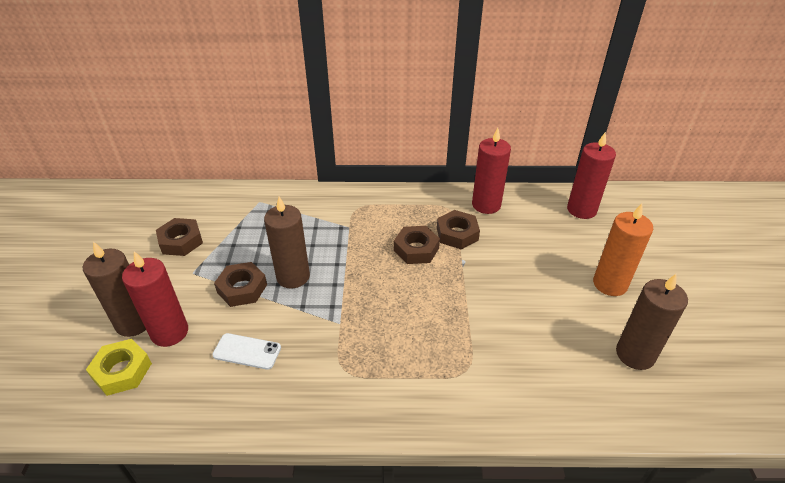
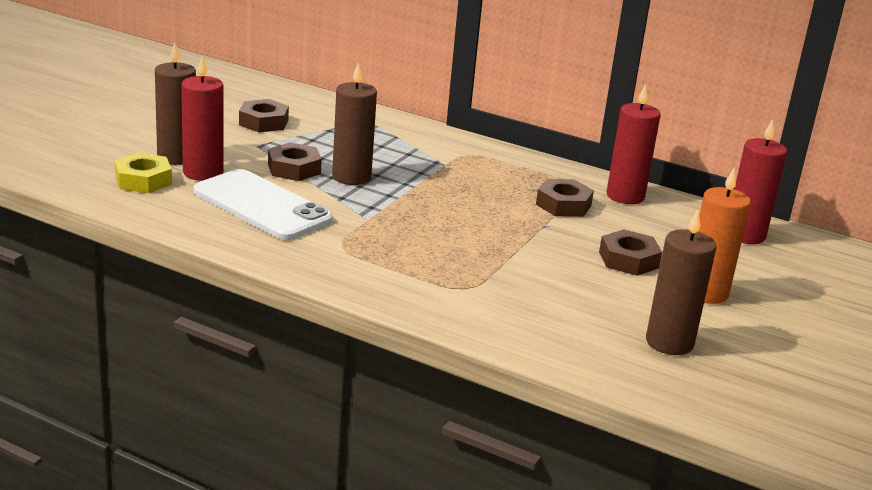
camera: 25 degrees right, 15 degrees down
white phone [212,333,281,370] -> white phone [193,169,333,240], size x2.04
brown nut [394,226,440,264] -> brown nut moved to [599,229,662,276]

